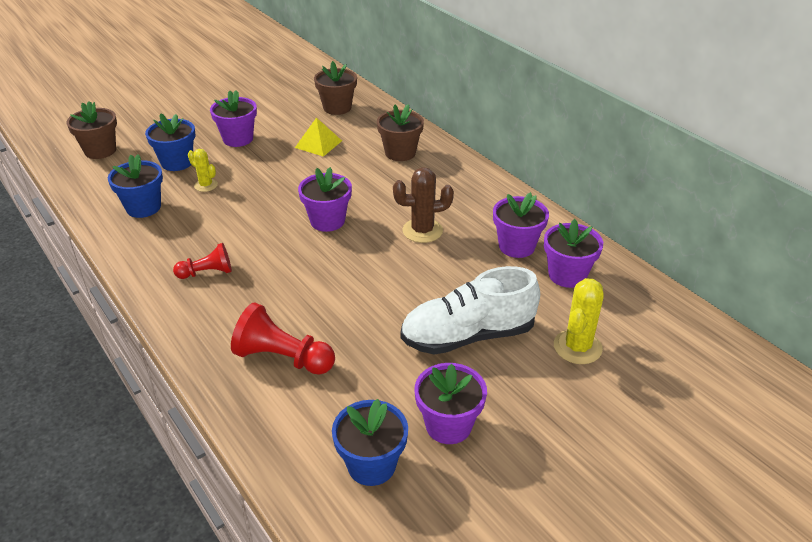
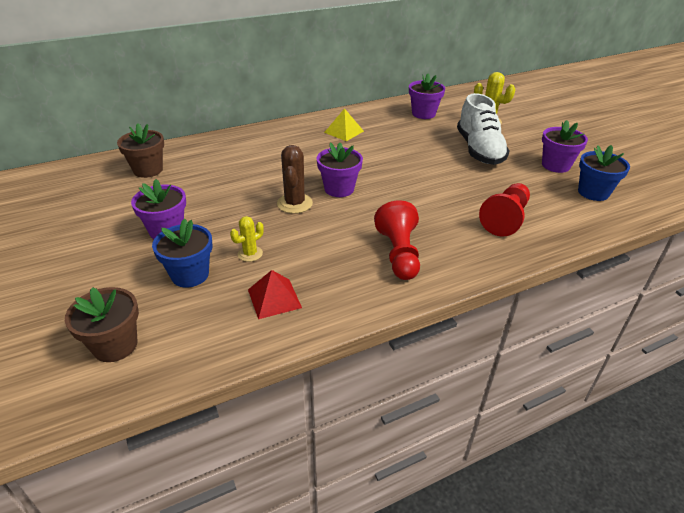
camera: 80 degrees left, 0 degrees up
blue flower pot [108,154,163,218] -> red pyramid [248,270,302,319]
red pawn [173,243,232,279] -> red pawn [374,200,420,280], size x1.60
yellow pyramid [295,117,342,157] -> yellow pyramid moved to [324,108,364,141]
brown flower pot [377,104,424,161] -> none
brown cactus [393,167,454,243] -> brown cactus moved to [277,145,313,214]
purple flower pot [493,192,549,258] -> none

